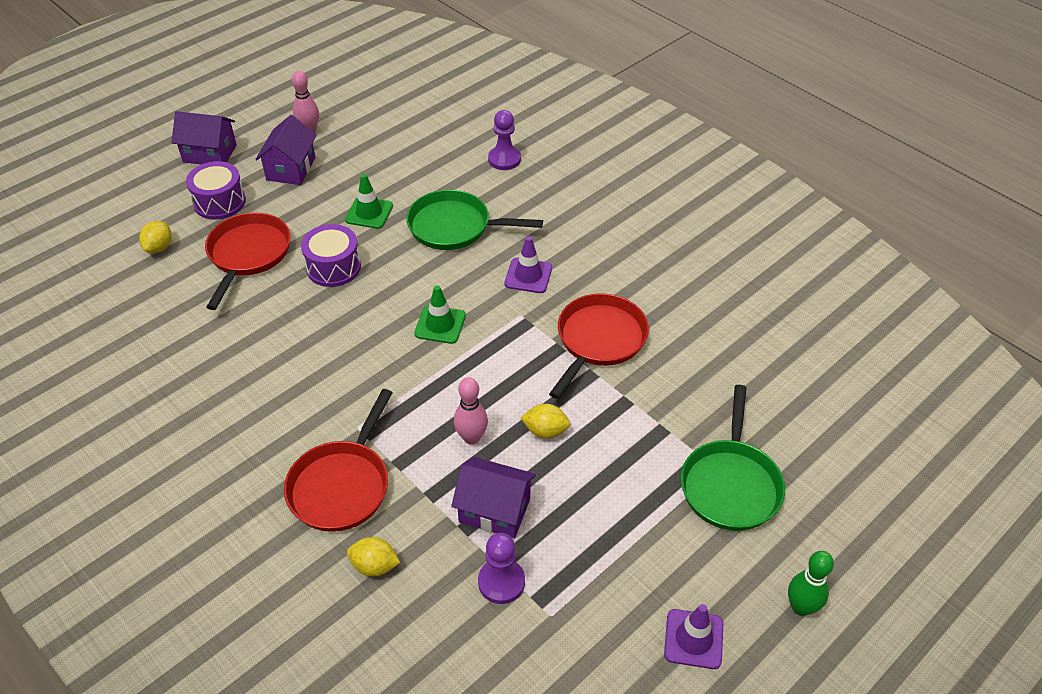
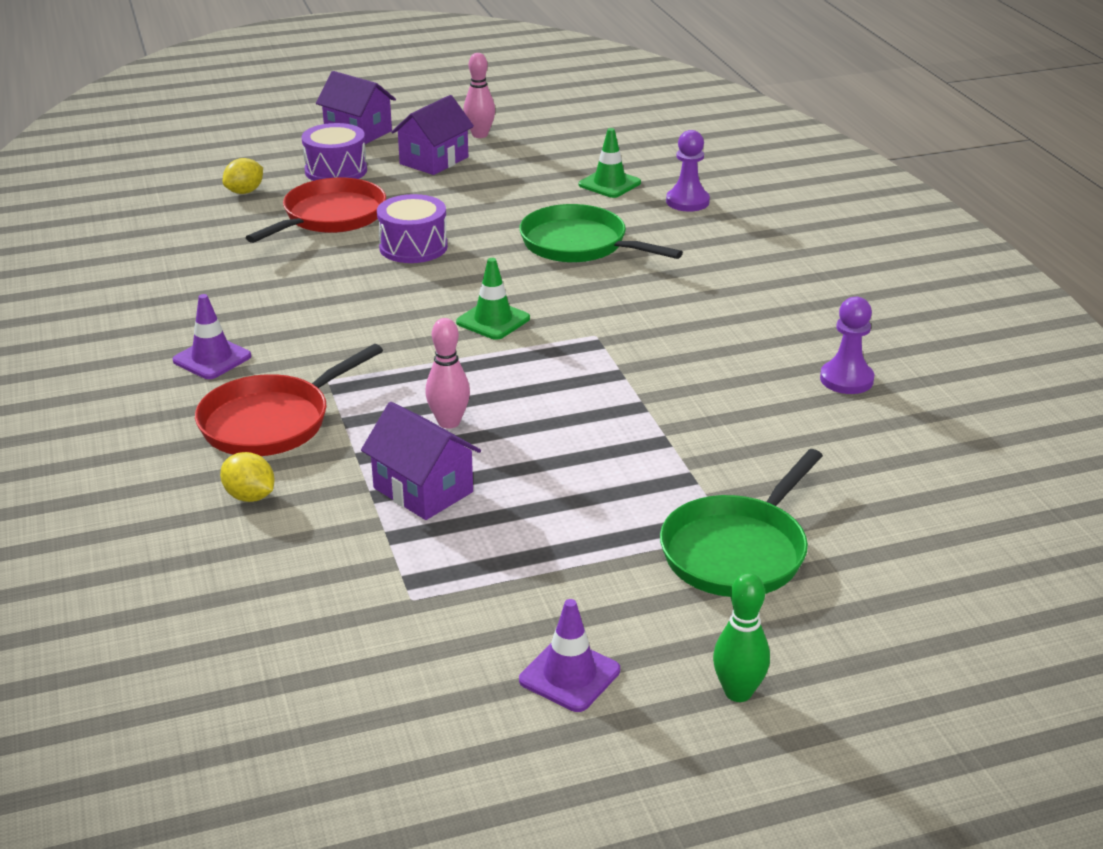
camera: 25 degrees right, 15 degrees down
green traffic cone [345,174,393,229] -> green traffic cone moved to [579,128,641,198]
purple pawn [478,533,525,604] -> purple pawn moved to [820,297,875,394]
purple traffic cone [504,236,552,293] -> purple traffic cone moved to [173,294,251,379]
yellow lemon [521,404,570,439] -> none
red pan [549,293,649,399] -> none

